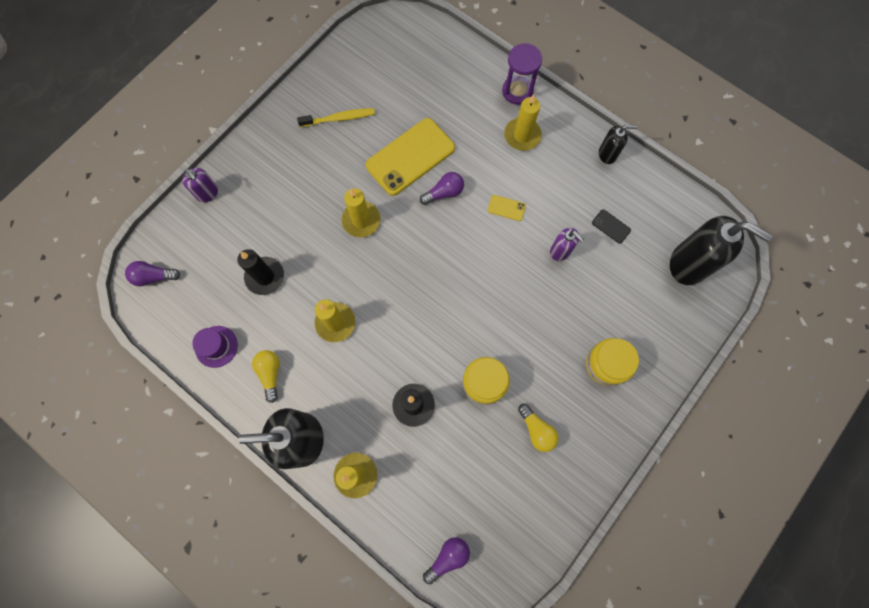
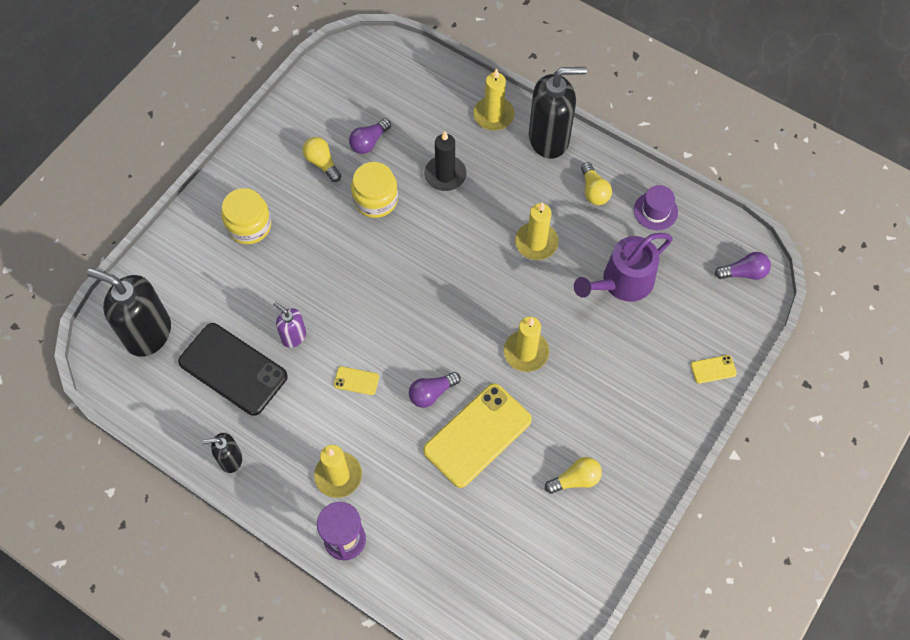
camera: 175 degrees right, 10 degrees down
purple soap dispenser [182,168,218,203] -> yellow phone [691,355,737,384]
black candle [237,249,284,295] -> purple watering can [574,233,673,302]
yellow toothbrush [297,108,375,127] -> yellow light bulb [545,457,602,494]
purple light bulb [423,537,470,584] -> purple light bulb moved to [349,119,391,154]
black phone [592,209,631,243] -> black phone [178,323,288,416], size x2.42

